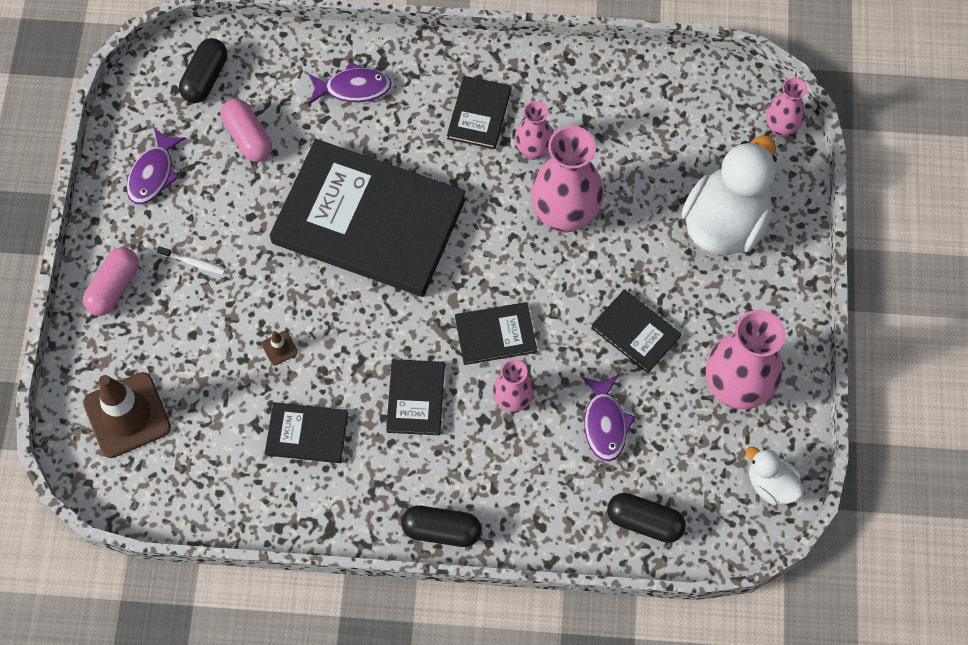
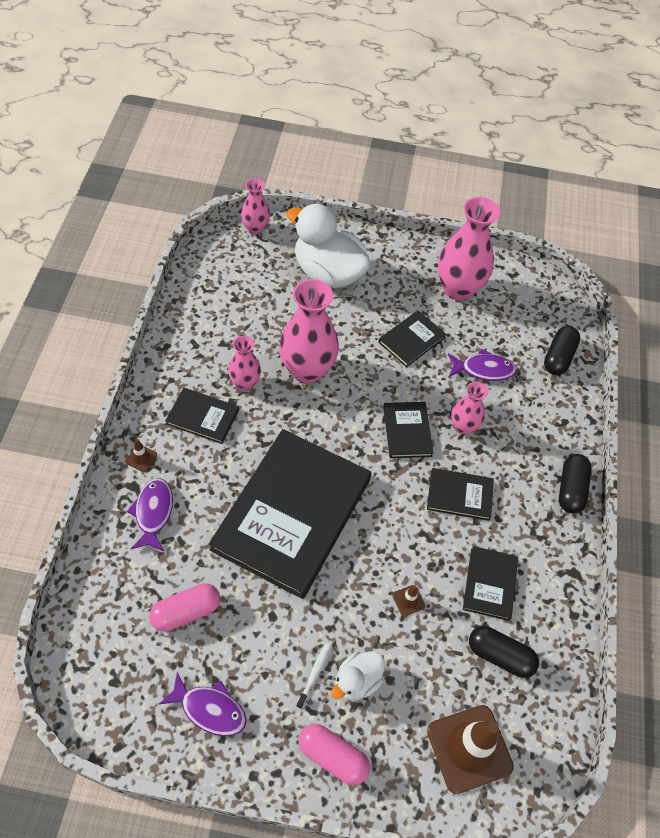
camera: 90 degrees left, 10 degrees down
black capsule [179,38,227,103] -> black capsule moved to [469,626,539,678]
white duck [746,447,804,505] -> white duck moved to [331,651,385,700]
none -> brown traffic cone [125,439,157,472]

